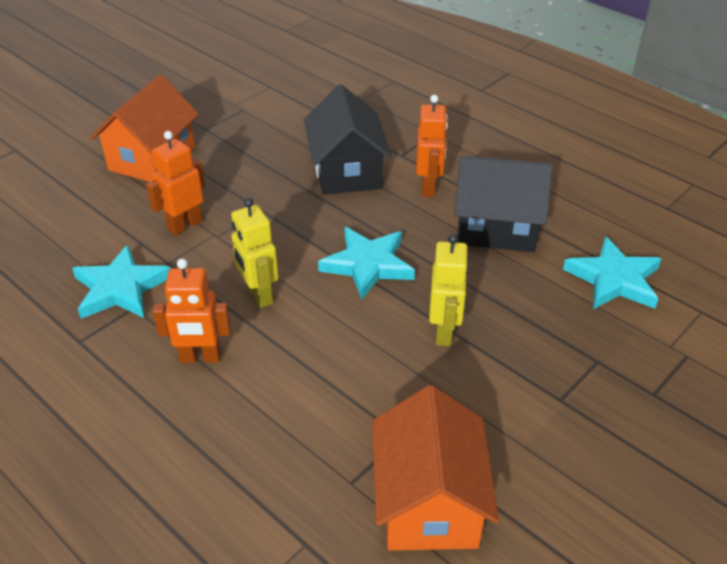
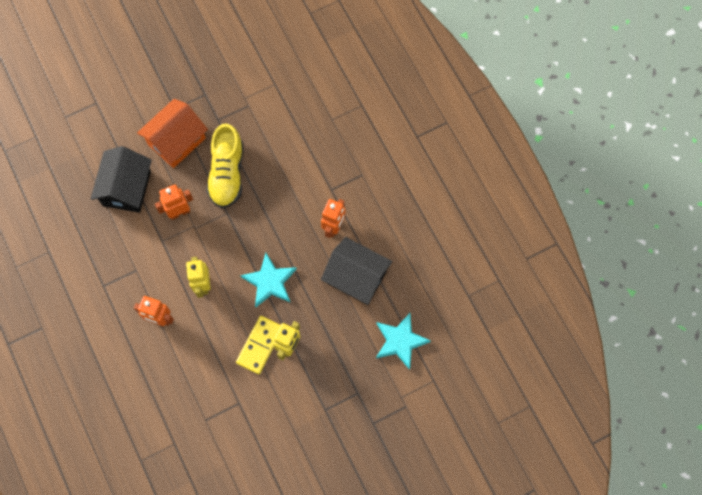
camera: 20 degrees right, 30 degrees up
turquoise star [72,245,171,319] -> none
black house [304,84,392,195] -> black house moved to [91,146,152,213]
orange house [372,385,499,551] -> none
none -> yellow shoe [206,123,244,208]
none -> yellow domino [236,316,281,374]

